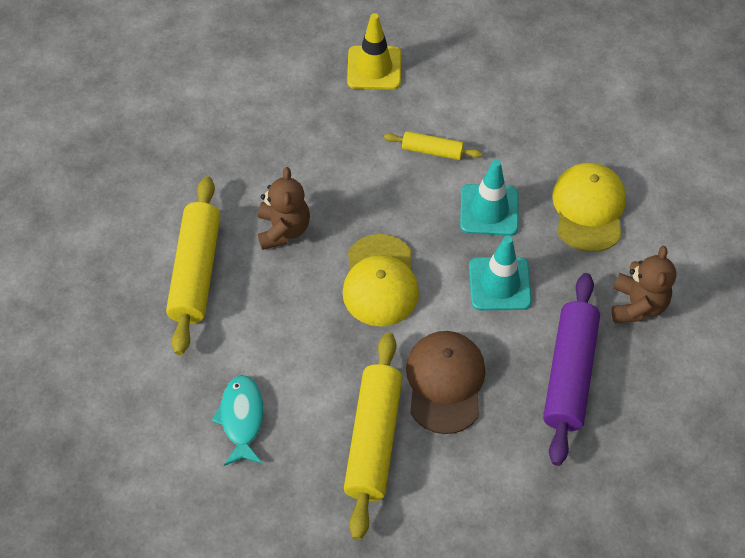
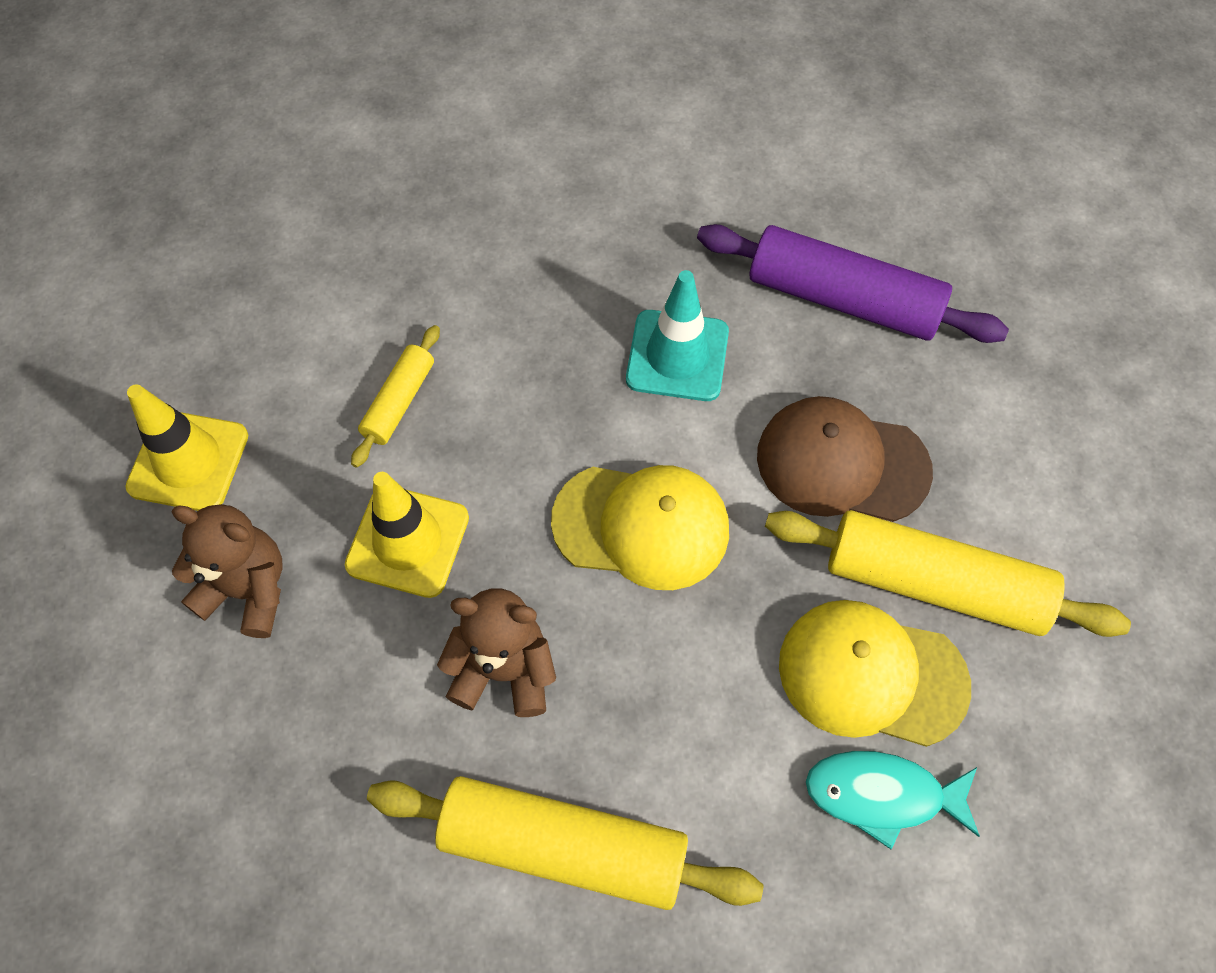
camera: 80 degrees left, 5 degrees up
turquoise traffic cone [460,159,518,236] -> none
yellow cap [552,163,626,252] -> yellow cap moved to [779,600,971,747]
brown teddy bear [612,246,676,323] -> brown teddy bear moved to [172,504,283,638]
none -> yellow traffic cone [345,472,469,598]

